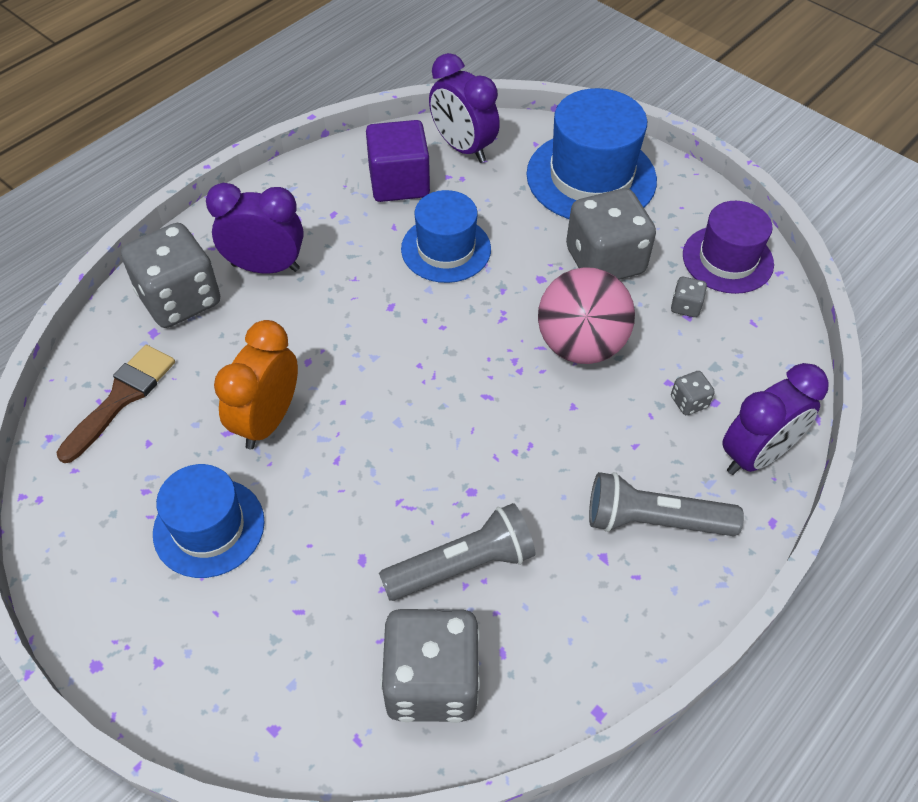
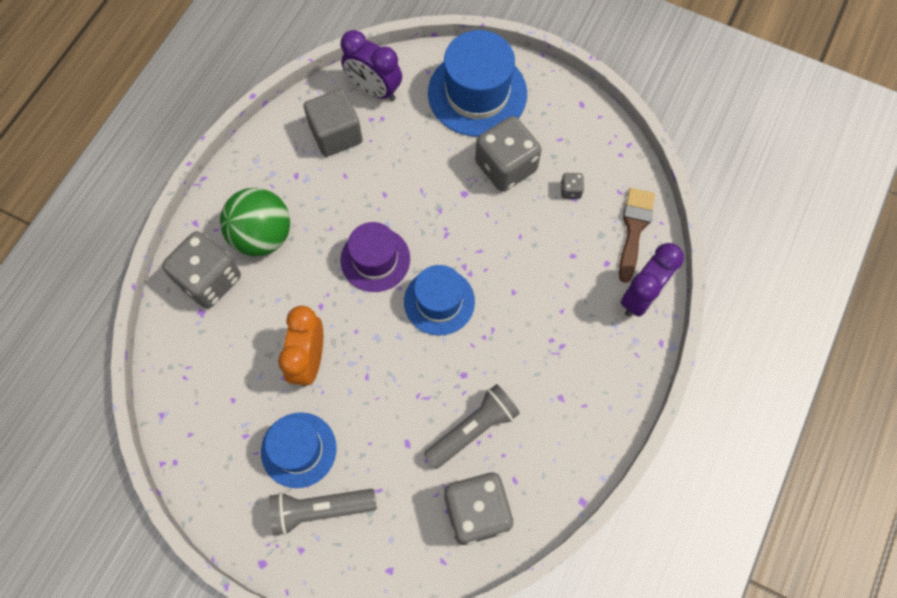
camera: 15 degrees left, 15 degrees up
brown brush [56,345,175,463] -> brown brush moved to [619,188,655,283]
purple clock [206,183,304,274] -> green ball [220,188,290,257]
purple cube [366,120,430,202] -> grey cube [303,88,363,157]
blue hat [401,190,491,283] -> blue hat moved to [404,265,475,335]
pink ball [538,267,635,364] -> none
grey flashlight [589,472,744,536] -> grey flashlight moved to [269,489,377,535]
grey dice [671,371,715,415] -> none
purple hat [683,201,774,294] -> purple hat moved to [340,222,410,292]

